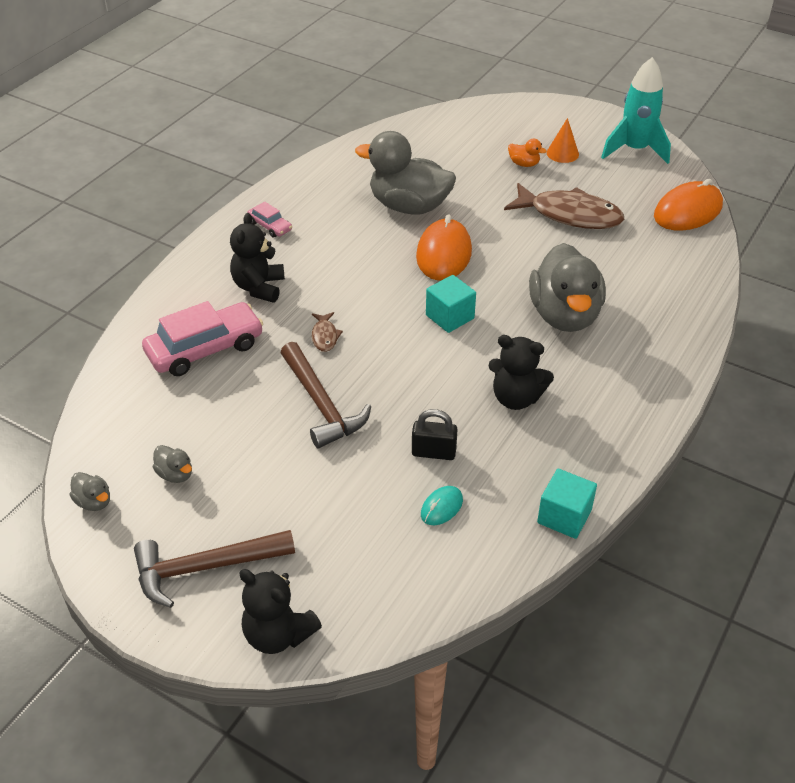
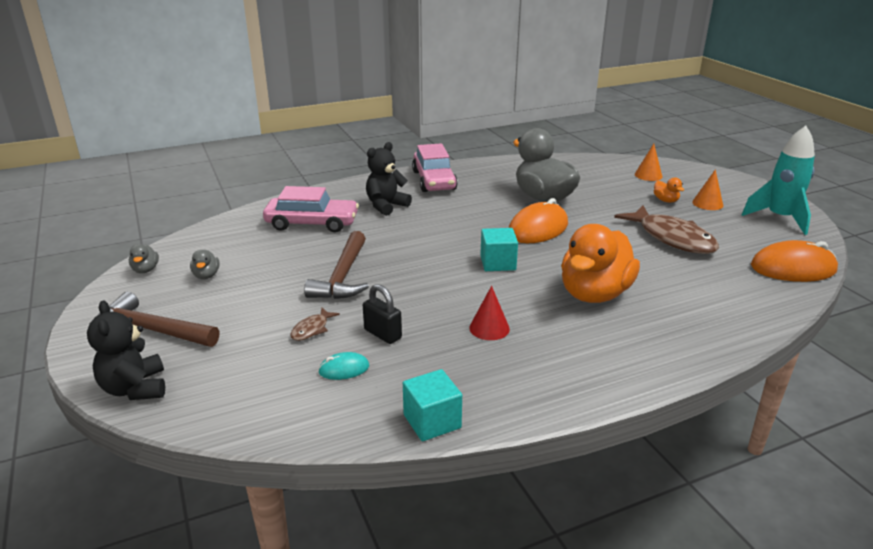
camera: 35 degrees right, 15 degrees down
pink car [247,202,292,238] -> pink car [412,143,458,192], size x2.02
brown fish [312,312,343,352] -> brown fish moved to [290,307,340,341]
black teddy bear [489,335,554,410] -> red cone [469,286,510,340]
grey duck [529,243,606,332] -> orange duck [561,224,640,303]
none -> orange cone [635,144,662,181]

